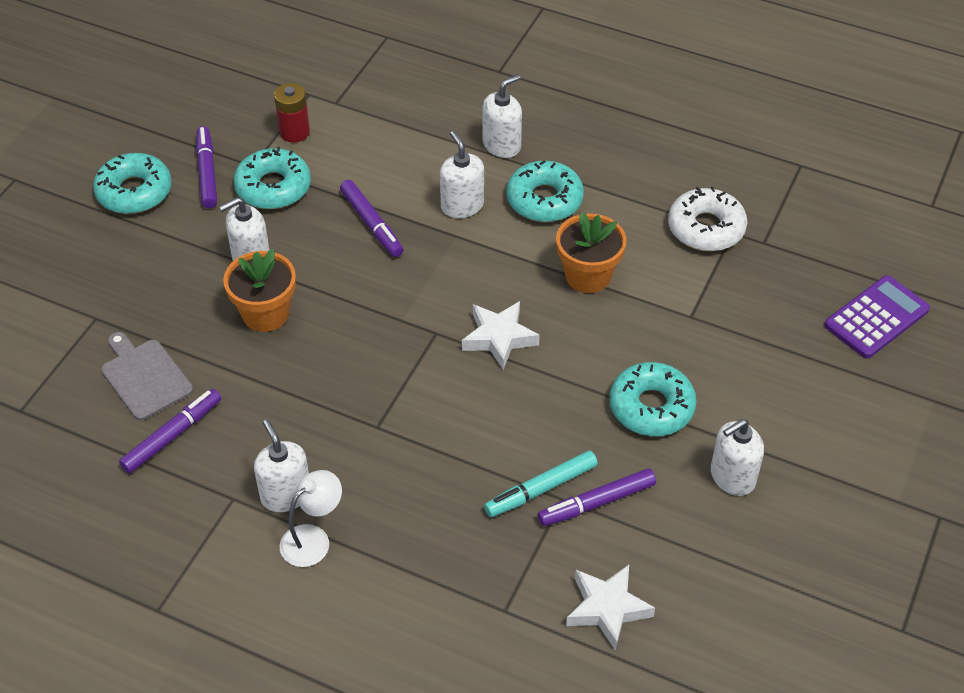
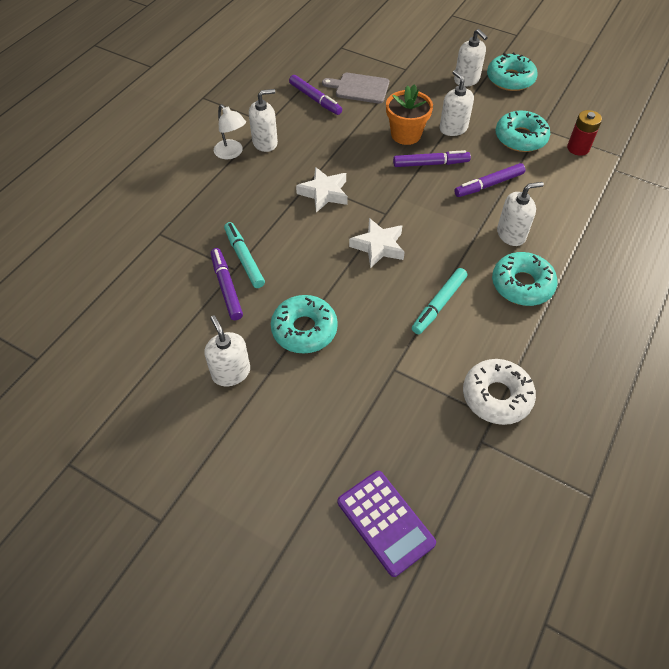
camera: 95 degrees right, 5 degrees up
grey cutting board [101,332,193,421] -> grey cutting board turned 135 degrees counterclockwise [322,73,389,104]
purple marker [196,126,217,208] -> purple marker moved to [393,150,471,167]
white soap dispenser [483,74,522,158] -> white soap dispenser moved to [454,29,488,87]
orange flower pot [556,212,626,293] -> turquoise marker [412,268,467,334]
white star [566,565,655,650] -> white star moved to [296,167,348,213]

